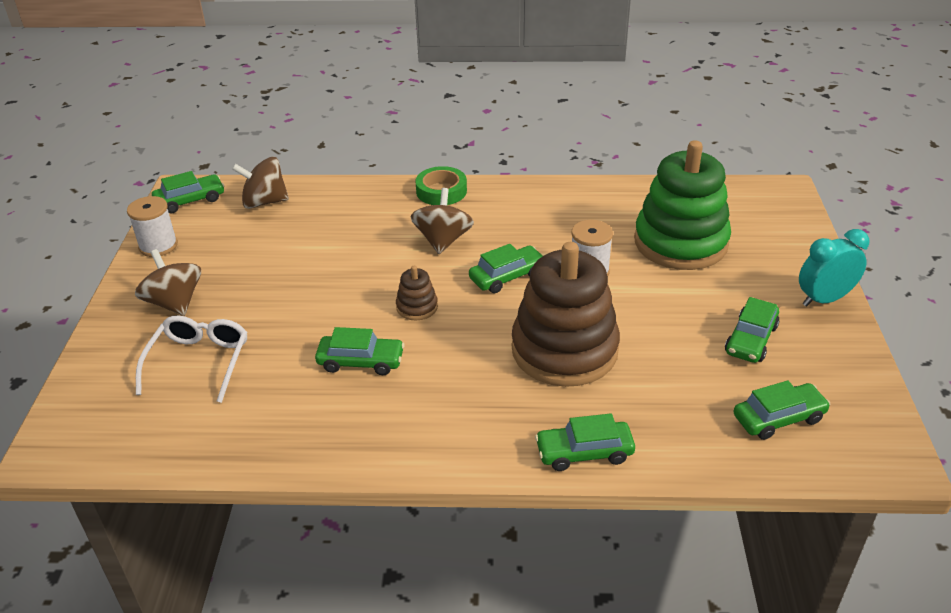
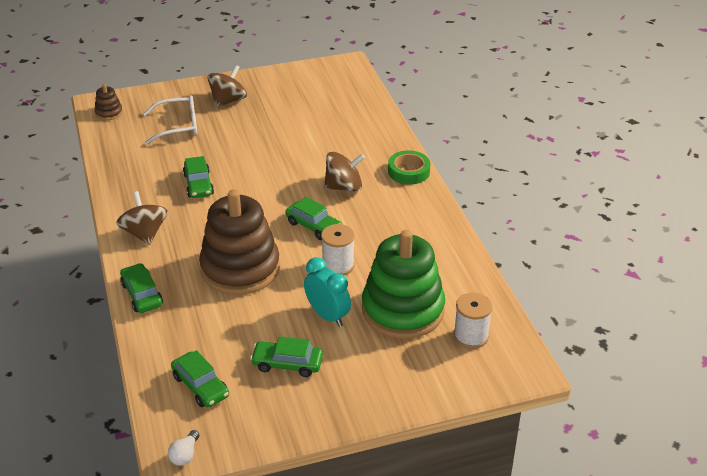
camera: 70 degrees right, 0 degrees up
white spool [127,196,178,257] -> white spool moved to [454,293,493,349]
green car [152,171,224,213] -> none
brown spinning top [232,157,289,209] -> brown spinning top moved to [116,191,168,245]
brown stacking toy [396,266,438,320] -> brown stacking toy moved to [94,84,123,120]
turquoise clock [799,229,870,307] -> turquoise clock moved to [304,257,351,327]
none -> white light bulb [168,430,199,466]

